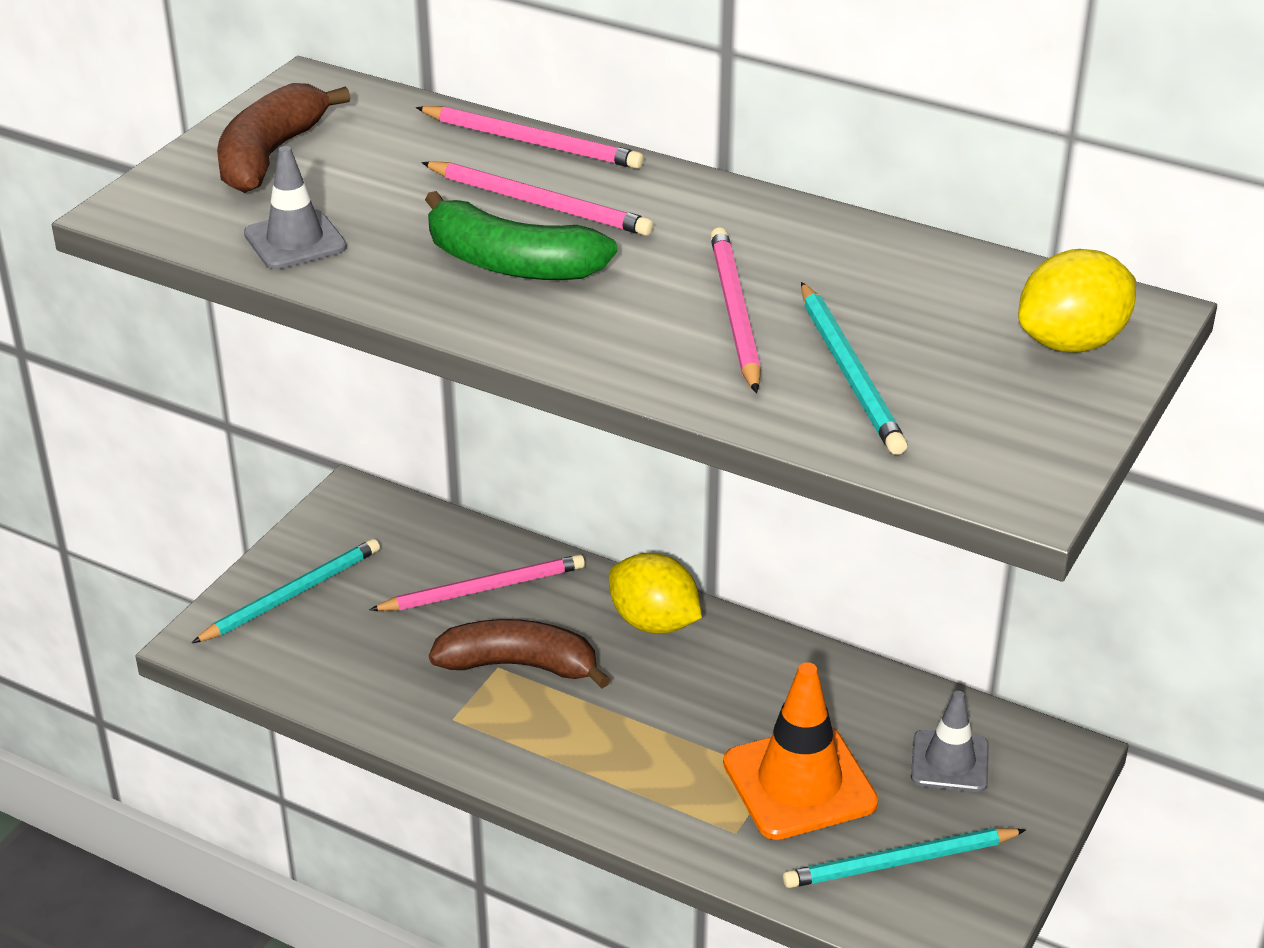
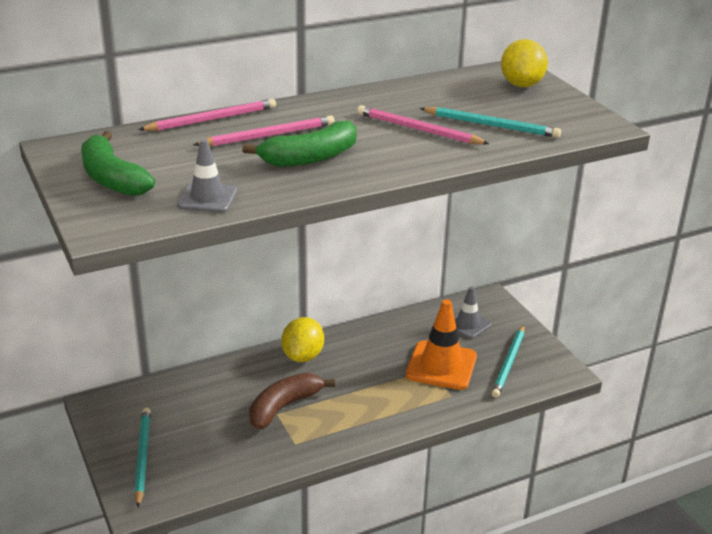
camera: 55 degrees left, 5 degrees down
brown banana [217,83,351,193] -> green banana [81,131,155,196]
pink pencil [369,554,585,611] -> none
yellow lemon [609,553,702,634] -> yellow lemon turned 60 degrees counterclockwise [281,317,324,362]

